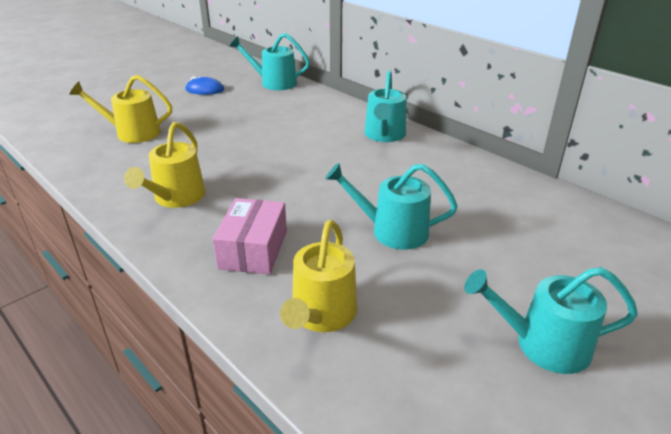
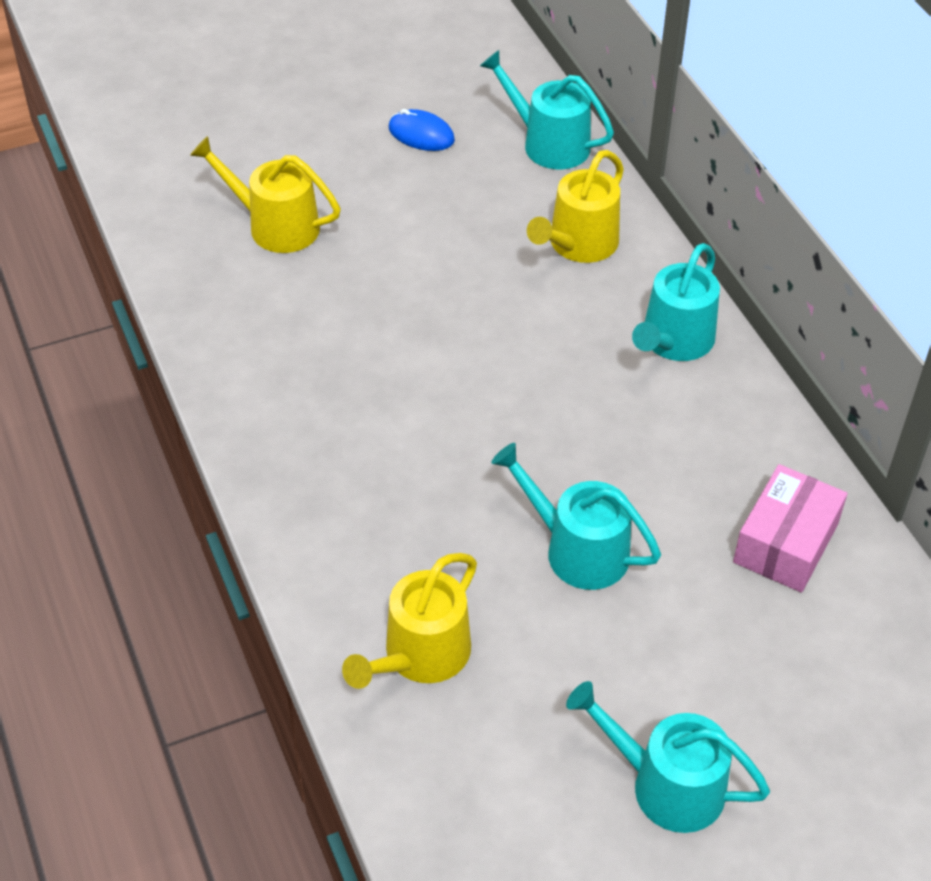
camera: 20 degrees right, 15 degrees up
yellow watering can [124,122,206,208] -> yellow watering can moved to [527,150,624,263]
pink box [213,198,287,275] -> pink box moved to [733,464,848,593]

